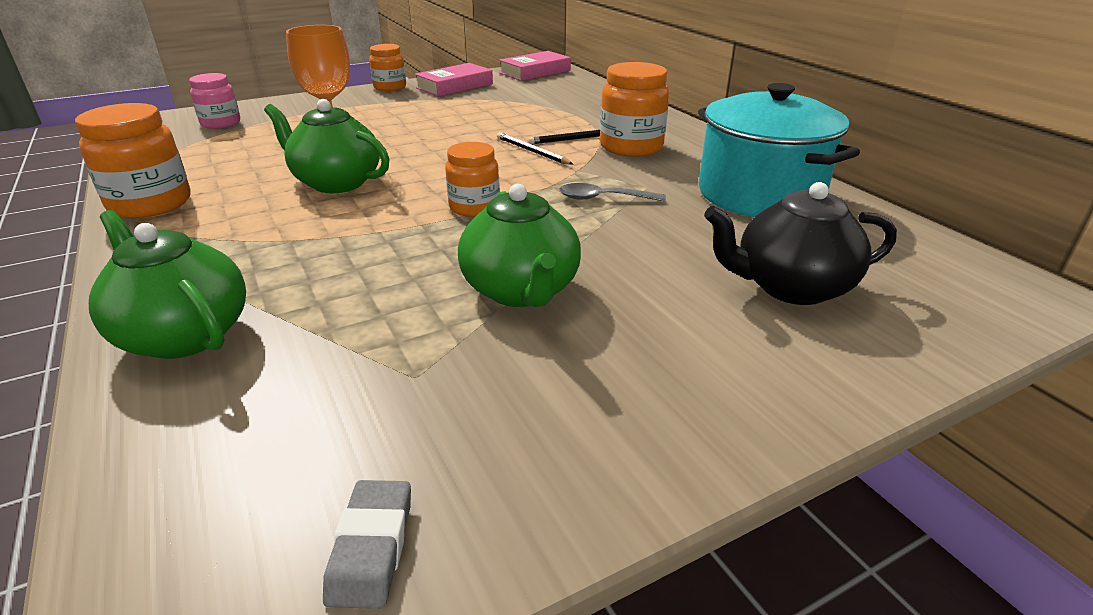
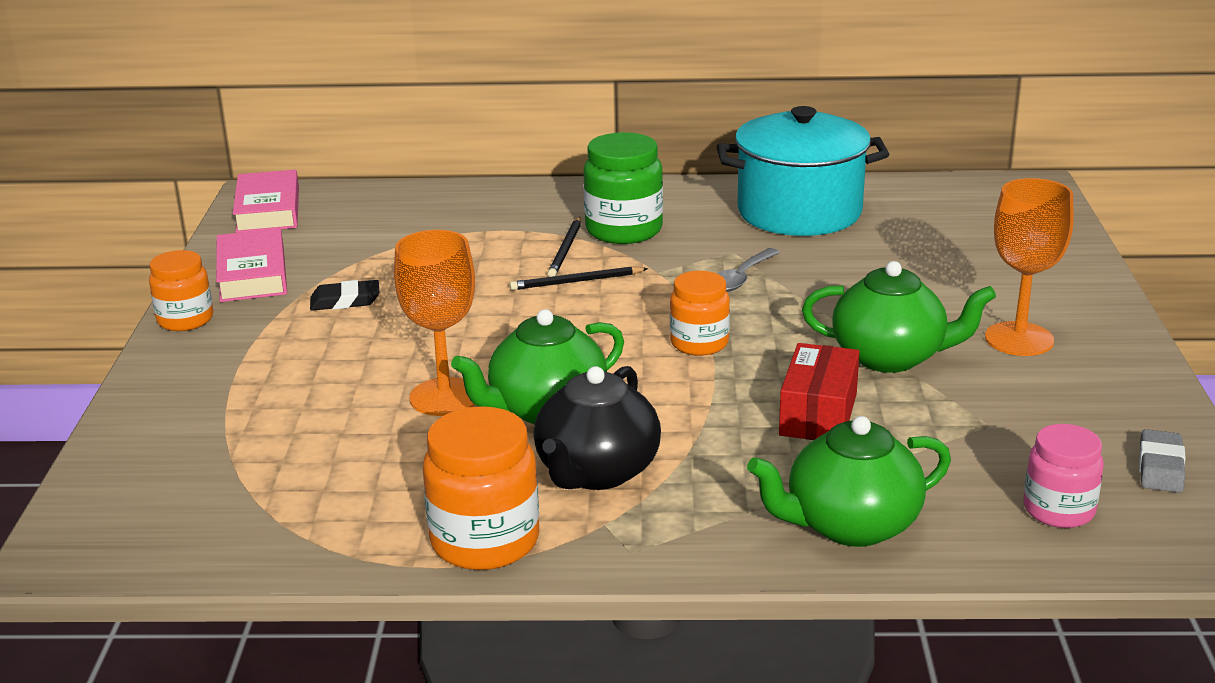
camera: 60 degrees left, 5 degrees down
pink jar [189,73,240,129] -> pink jar moved to [1024,424,1104,528]
grey eraser [323,480,411,609] -> grey eraser turned 75 degrees clockwise [1139,429,1186,493]
orange jar [600,62,669,157] -> green jar [583,132,663,244]
black teapot [704,182,897,305] -> black teapot moved to [533,366,661,490]
none -> black eraser [310,280,379,311]
none -> red box [779,343,860,440]
none -> orange goblet [985,178,1074,356]

